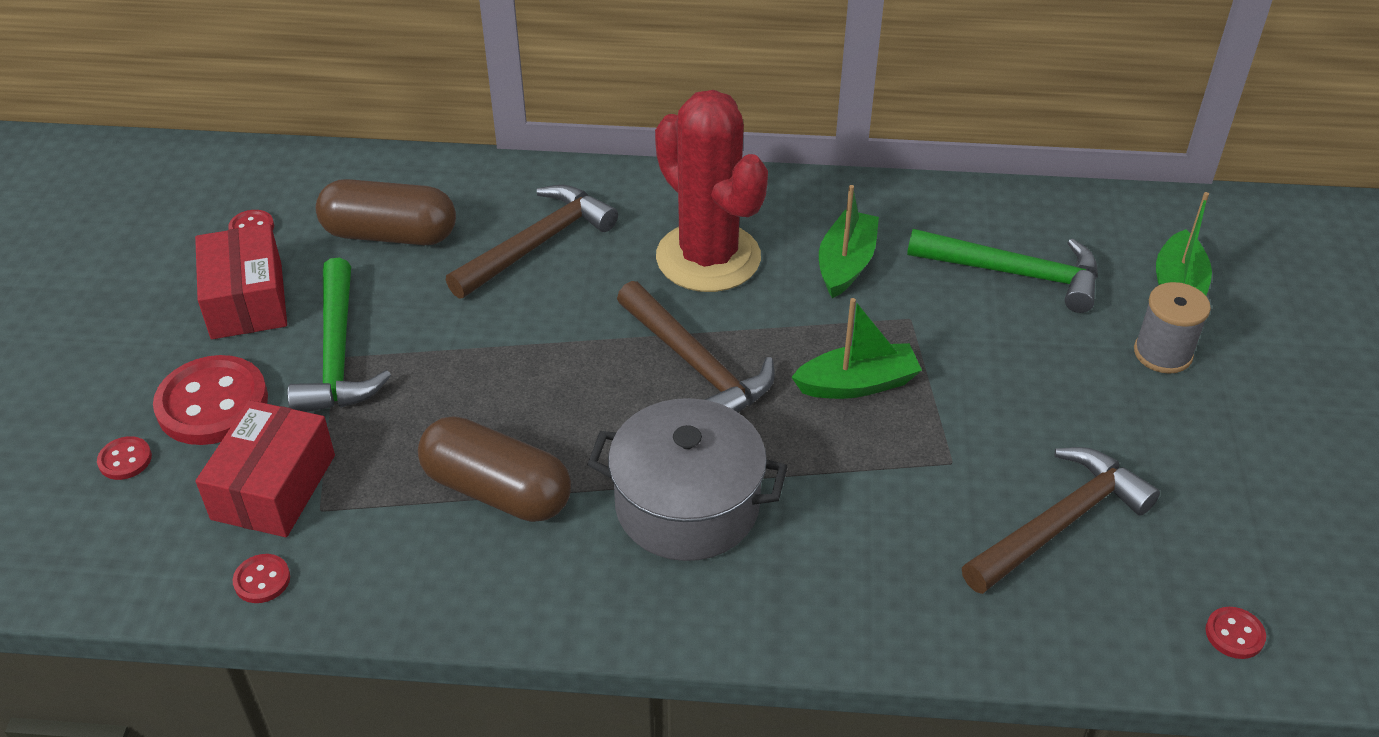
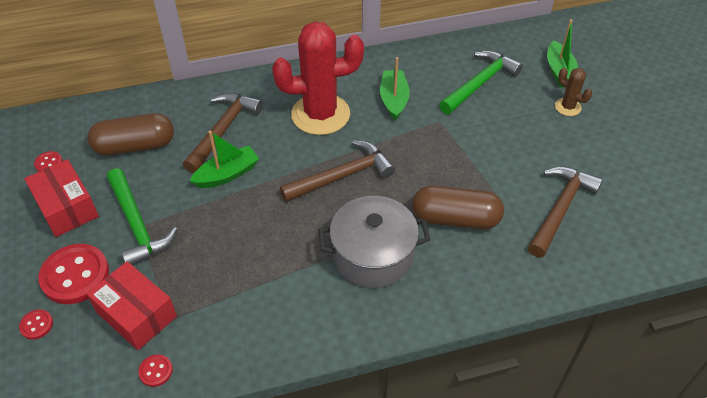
camera: 20 degrees left, 5 degrees up
red box [195,400,335,537] -> red box turned 45 degrees counterclockwise [86,261,177,350]
brown capsule [418,417,571,522] -> brown capsule moved to [412,186,504,229]
brown hammer [617,281,775,412] -> brown hammer turned 60 degrees counterclockwise [280,140,395,202]
red cactus [655,90,768,292] -> red cactus turned 45 degrees counterclockwise [272,21,364,135]
green boat [792,298,922,399] -> green boat moved to [190,131,259,188]
green hammer [907,229,1098,313] -> green hammer turned 45 degrees counterclockwise [439,50,523,114]
grey spool [1134,282,1211,374] -> brown cactus [555,68,592,116]
red button [1205,607,1266,659] -> none

